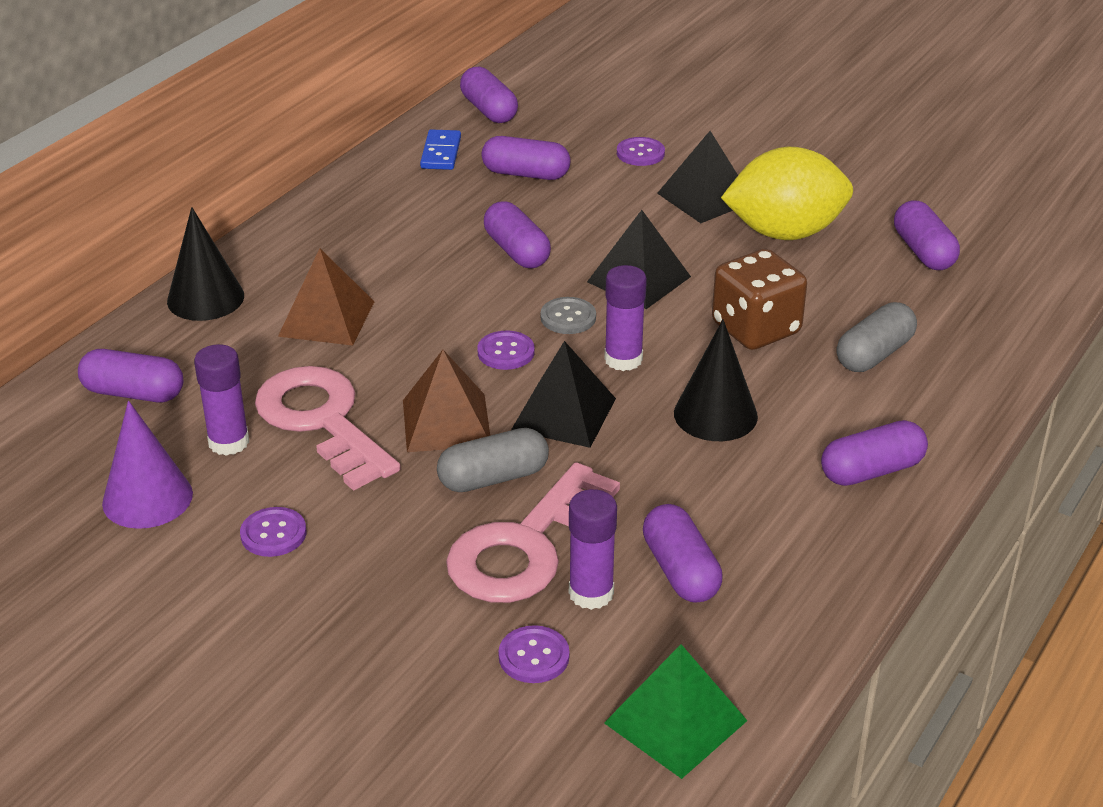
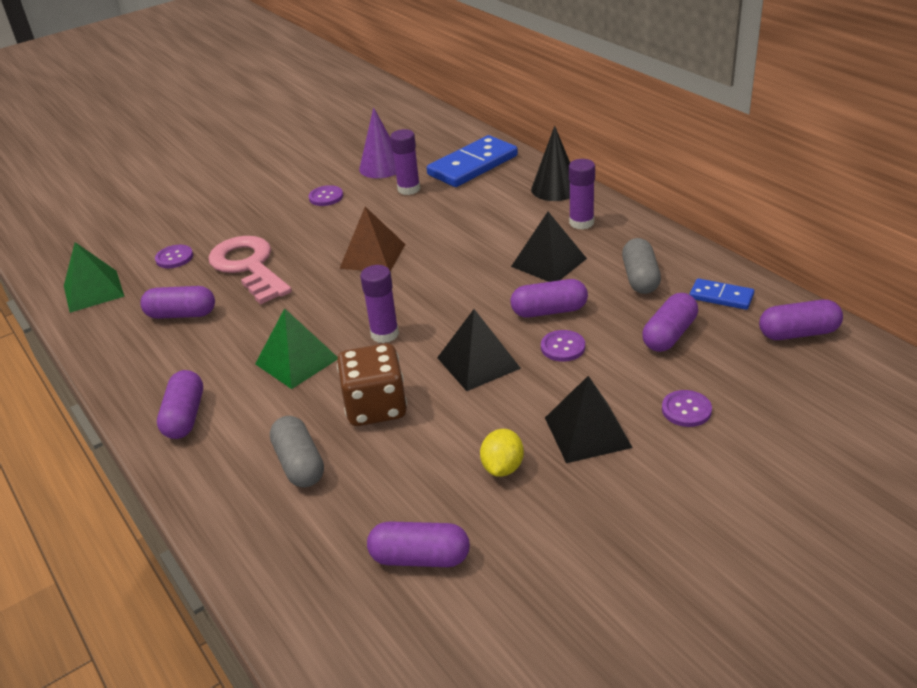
camera: 115 degrees right, 0 degrees up
purple capsule [78,349,183,402] -> blue domino [427,135,518,187]
pink key [255,366,401,491] -> none
brown pyramid [278,248,374,346] -> none
grey capsule [437,428,549,492] -> grey capsule moved to [622,238,661,294]
purple button [477,331,535,370] -> purple button moved to [541,330,585,362]
black pyramid [511,341,616,448] -> black pyramid moved to [511,212,587,282]
grey button [541,297,596,334] -> none
purple glue stick [569,489,617,610] -> purple glue stick moved to [569,159,595,230]
black cone [674,319,758,441] -> green pyramid [255,308,338,389]
yellow lemon [721,147,853,240] -> yellow lemon [480,429,524,477], size x0.48

